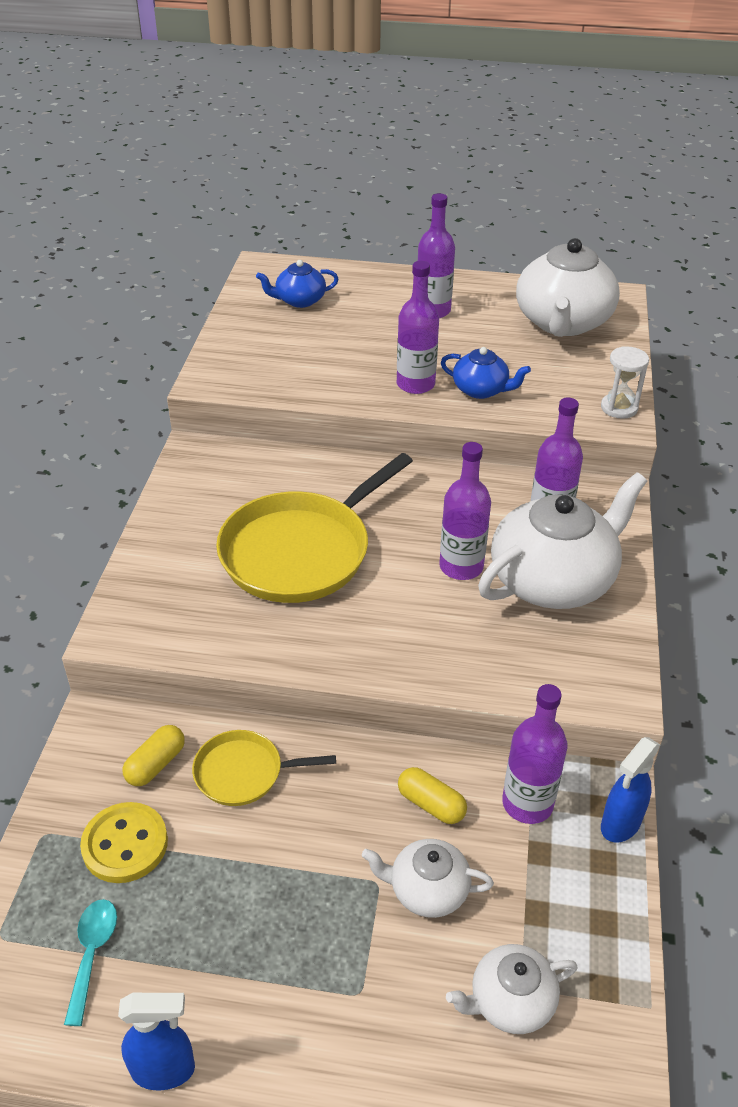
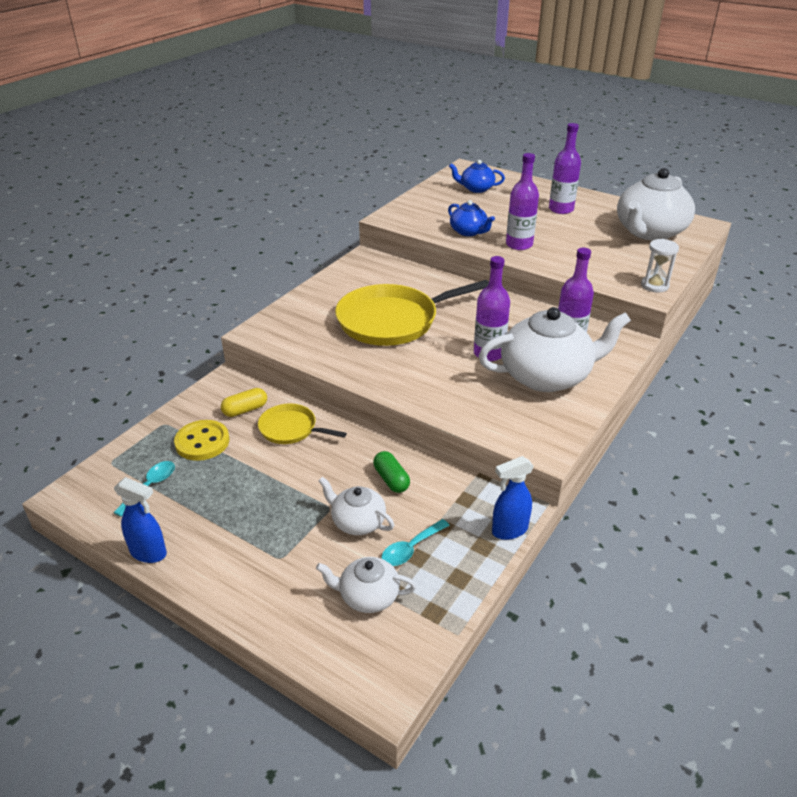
camera: 25 degrees right, 5 degrees down
yellow capsule [398,767,467,824] -> green capsule [373,451,410,493]
blue teapot [441,347,531,399] -> blue teapot moved to [448,200,495,236]
purple bottle [502,684,568,824] -> none
none -> turquoise spoon [381,519,450,566]

